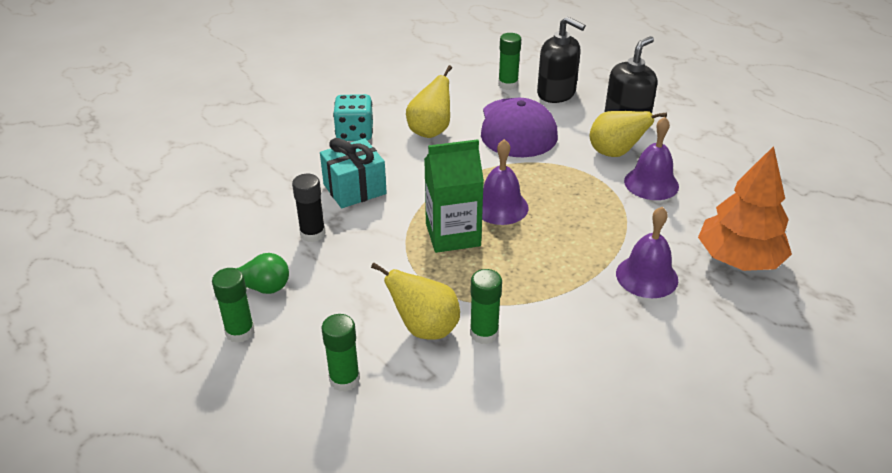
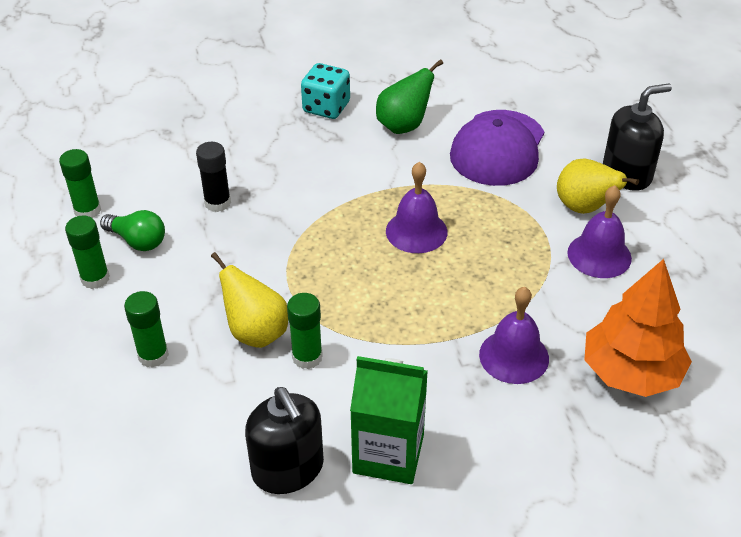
camera: 25 degrees right, 5 degrees up
turquoise gift [320,138,387,208] -> none
yellow pear [406,65,452,138] -> green pear [376,59,443,134]
green carton [424,139,484,253] -> green carton moved to [350,356,428,484]
green glue stick [498,33,521,90] -> green glue stick moved to [59,149,101,218]
black soap dispenser [537,16,586,103] -> black soap dispenser moved to [245,387,324,494]

